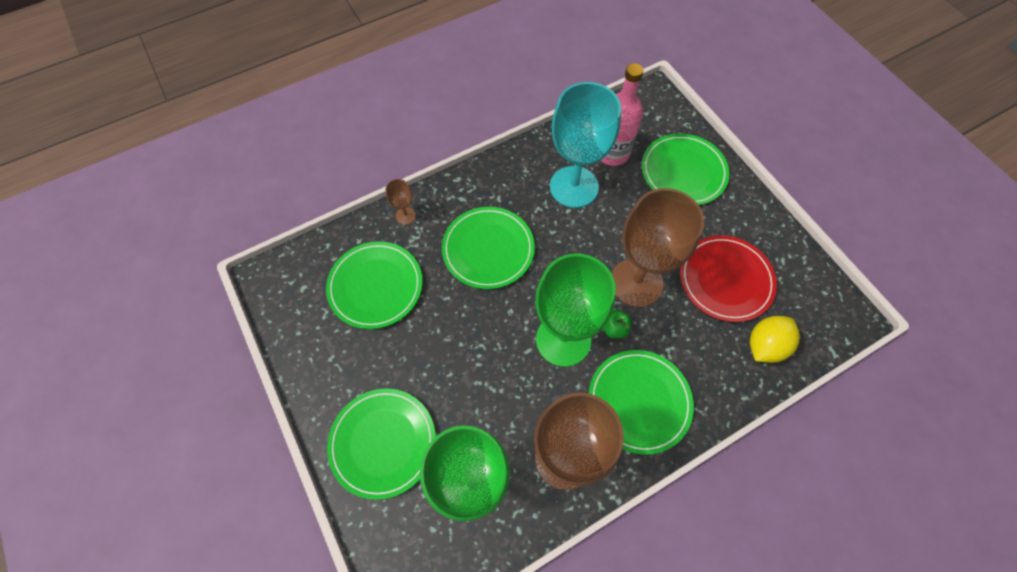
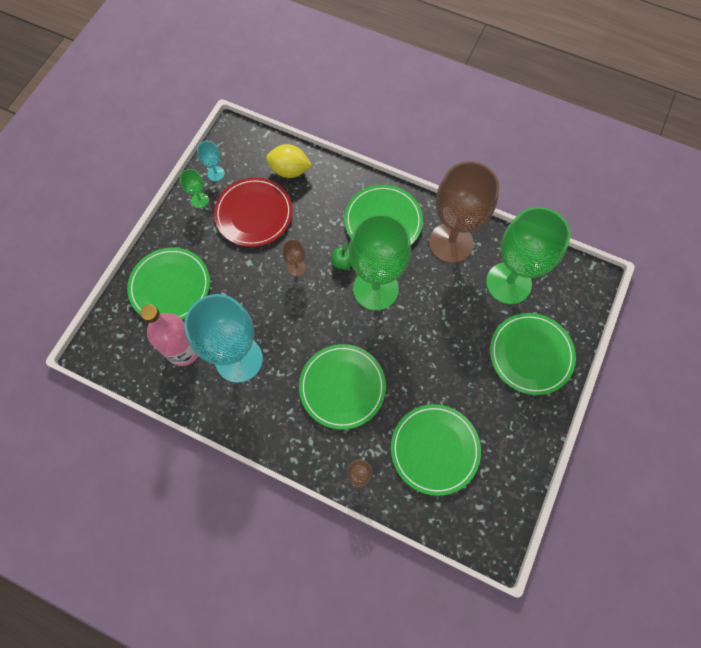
camera: 125 degrees left, 5 degrees up
brown goblet [611,188,704,307] -> brown goblet [282,239,306,276], size x0.41
none -> green goblet [180,169,209,208]
none -> turquoise goblet [197,141,225,181]

